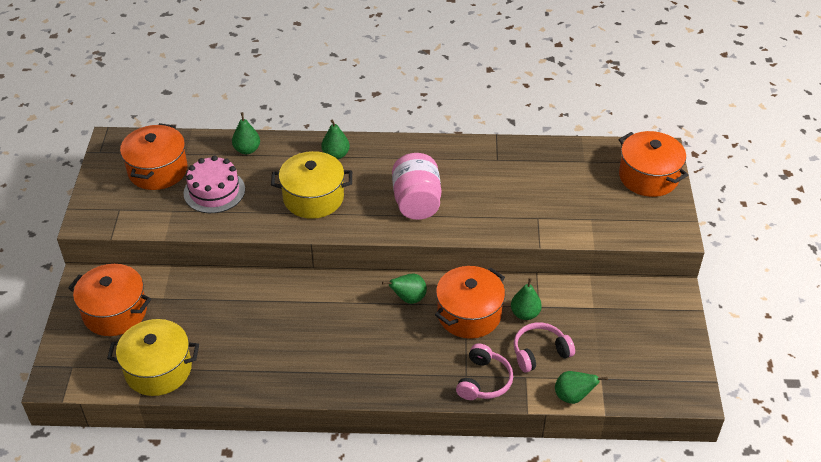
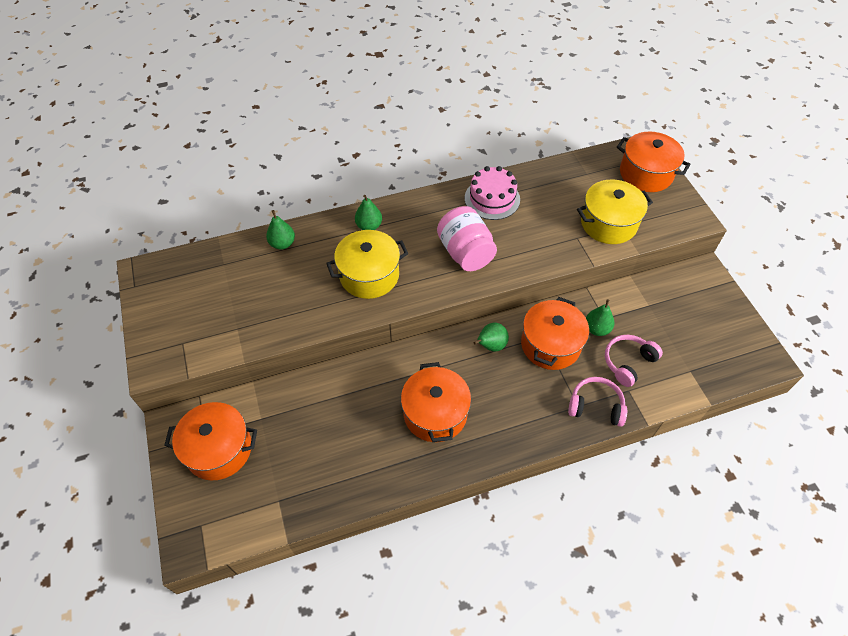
camera: 20 degrees left, 10 degrees up
yellow pot [107,319,199,396] -> yellow pot moved to [577,180,653,244]
orange pot [120,123,188,190] -> orange pot moved to [401,362,471,442]
pink cake [183,155,245,213] -> pink cake moved to [465,166,520,220]
pink headphones [456,344,513,400] -> pink headphones turned 75 degrees counterclockwise [568,377,627,427]
green pear [555,371,608,404] -> none

